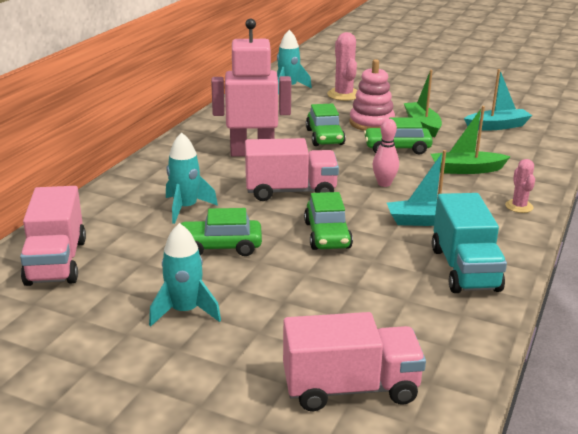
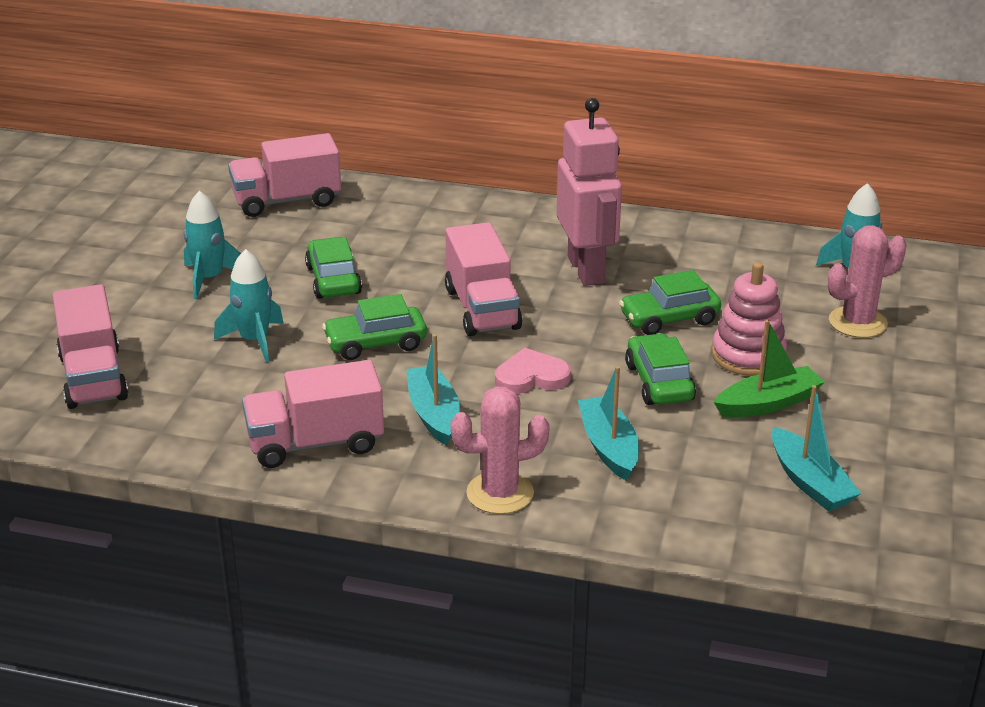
camera: 80 degrees right, 5 degrees up
turquoise rocket [166,132,218,224] -> turquoise rocket moved to [214,249,284,362]
pink bowling pin [372,119,399,187] -> pink heart [495,348,571,394]
green boat [431,106,511,174] -> turquoise boat [578,366,639,481]
turquoise truck [432,193,507,293] -> pink truck [242,360,384,468]
pink cactus [505,159,535,213] -> pink cactus [450,386,550,514], size x1.64

